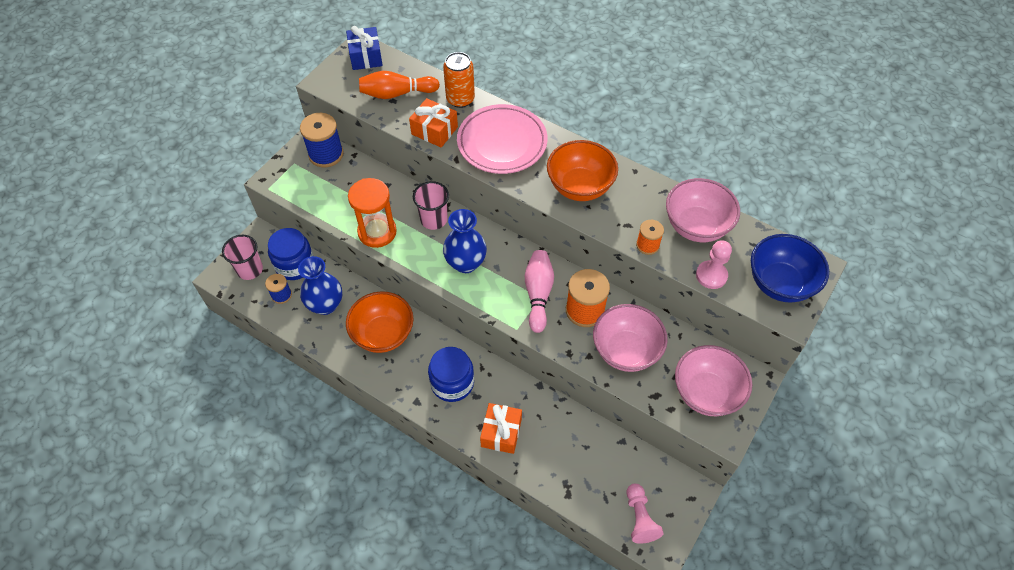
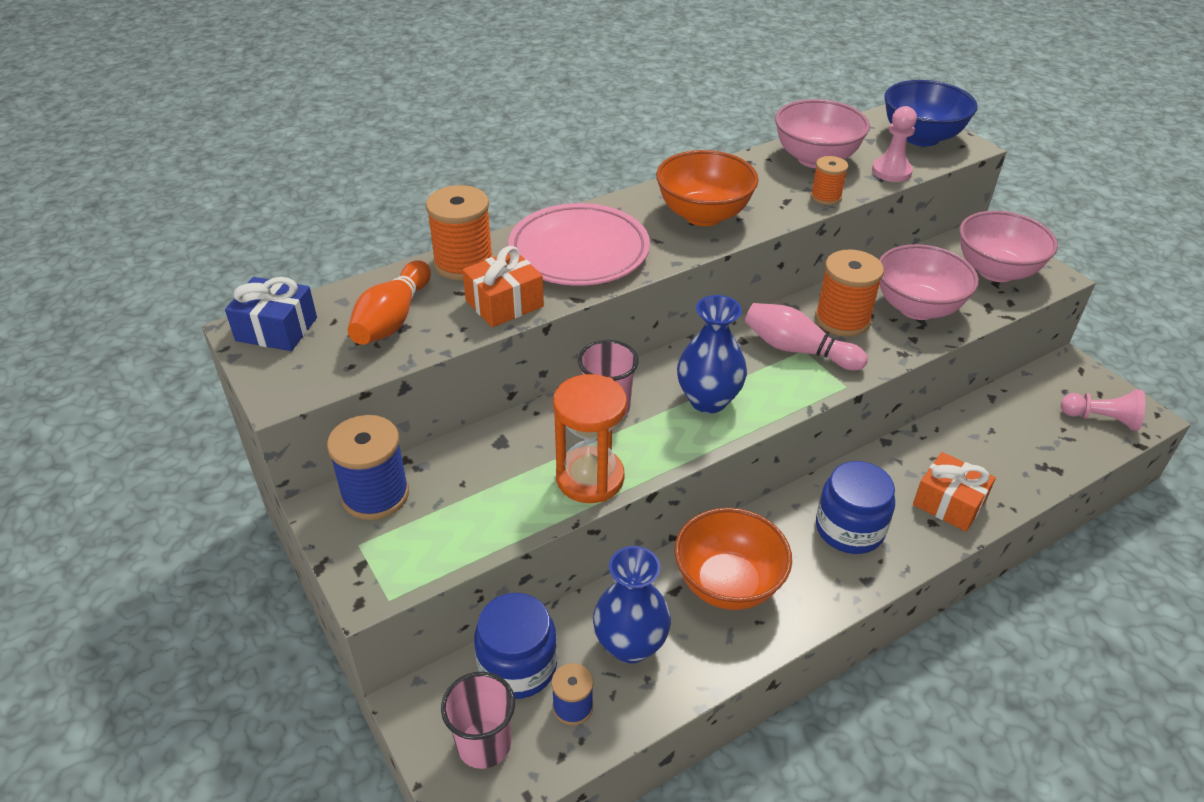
camera: 65 degrees left, 15 degrees down
orange can [443,52,475,108] -> orange spool [426,185,493,280]

